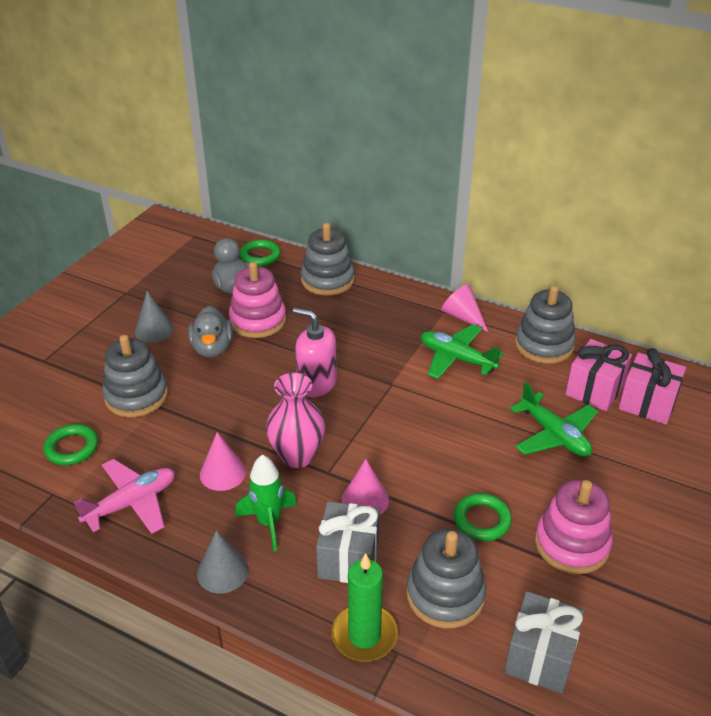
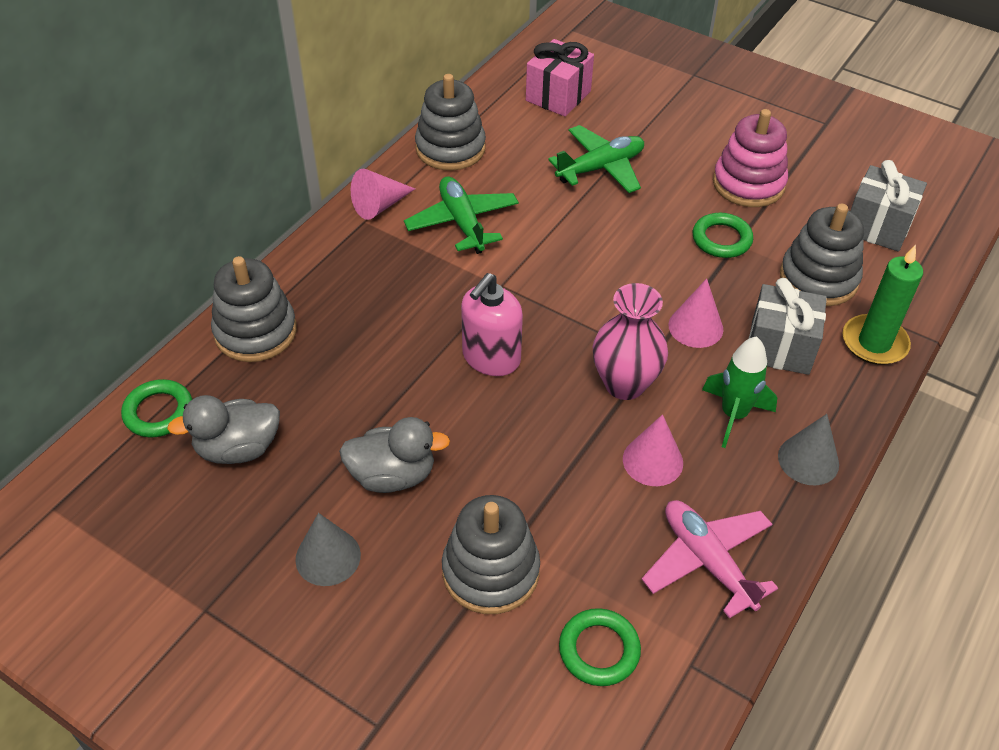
camera: 85 degrees left, 10 degrees up
pink stacking toy [229,262,286,338] -> none
green plane [421,324,503,379] -> green plane turned 120 degrees clockwise [404,176,519,254]
pink gift [566,339,632,411] -> none

